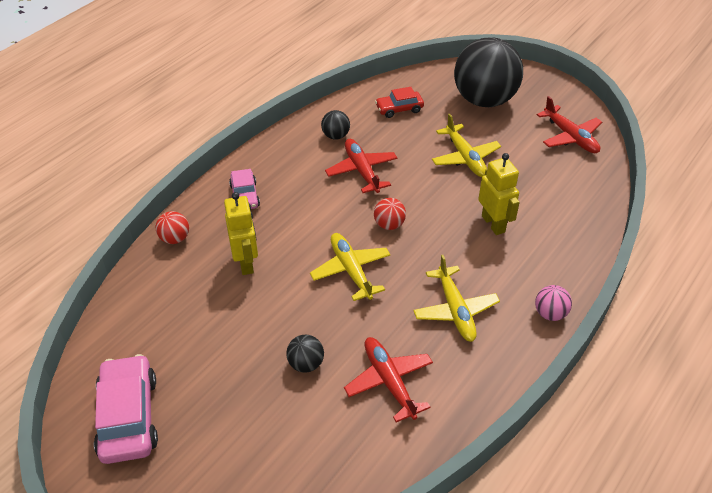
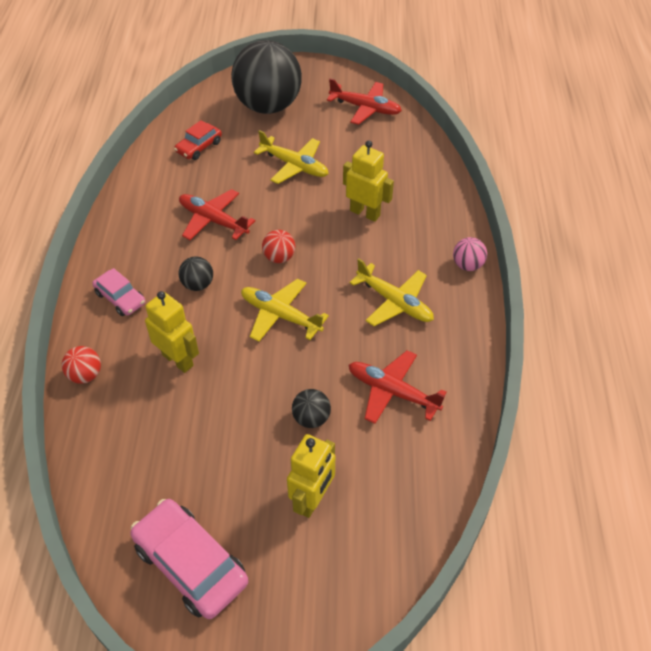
camera: 35 degrees left, 5 degrees up
black ball [321,110,350,140] -> black ball moved to [178,257,213,291]
none -> yellow robot [287,434,335,518]

